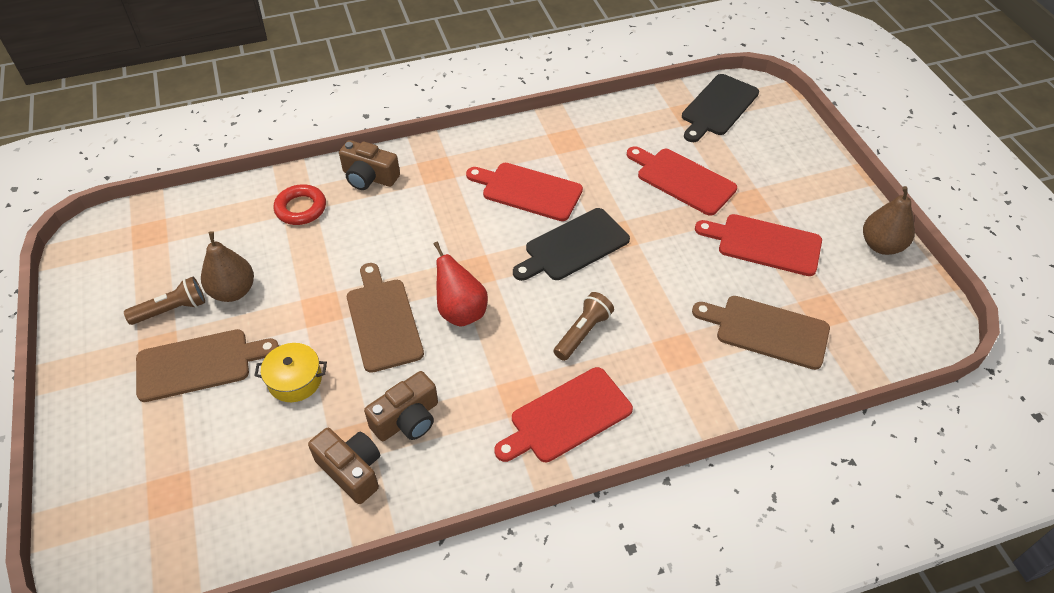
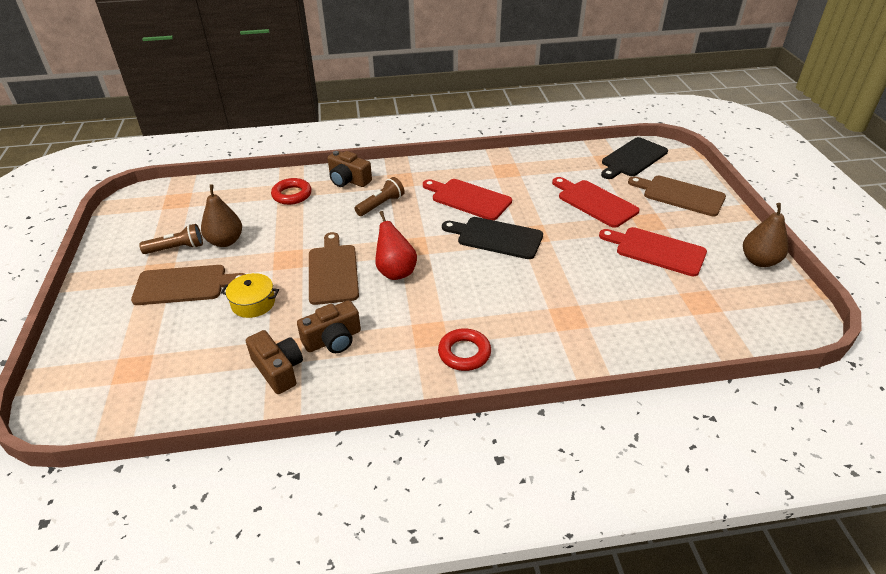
camera: 10 degrees right, 10 degrees down
red cutting board [494,367,633,462] -> red ring [438,329,491,371]
black cutting board [513,208,630,281] -> black cutting board turned 45 degrees clockwise [442,217,543,259]
brown flashlight [554,292,614,361] -> brown flashlight moved to [355,177,405,216]
brown cutting board [692,296,830,370] -> brown cutting board moved to [628,176,726,216]

